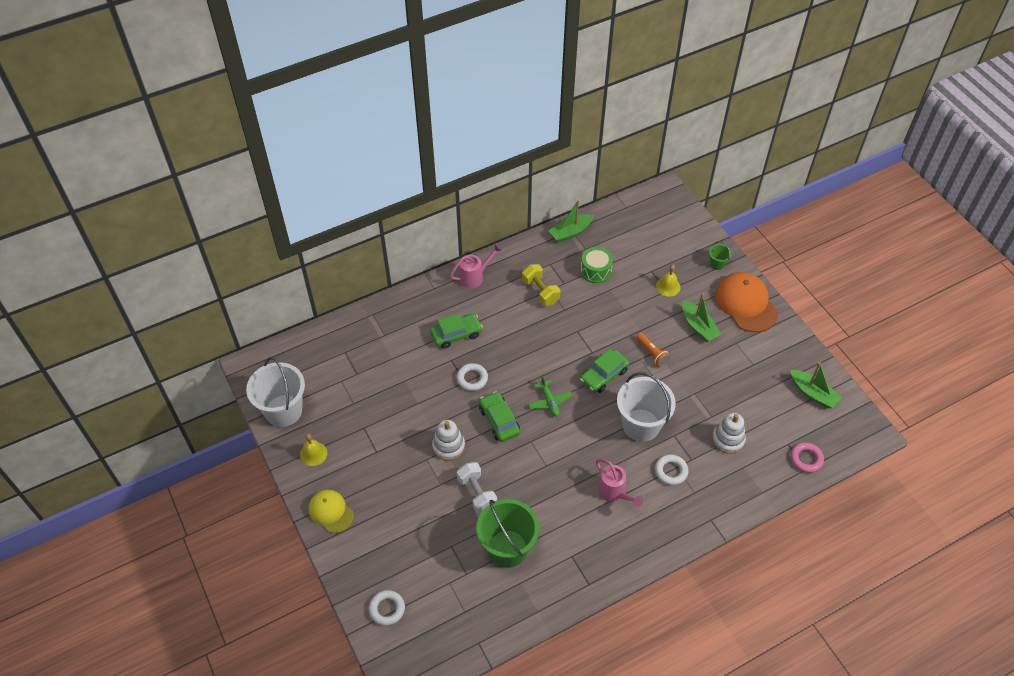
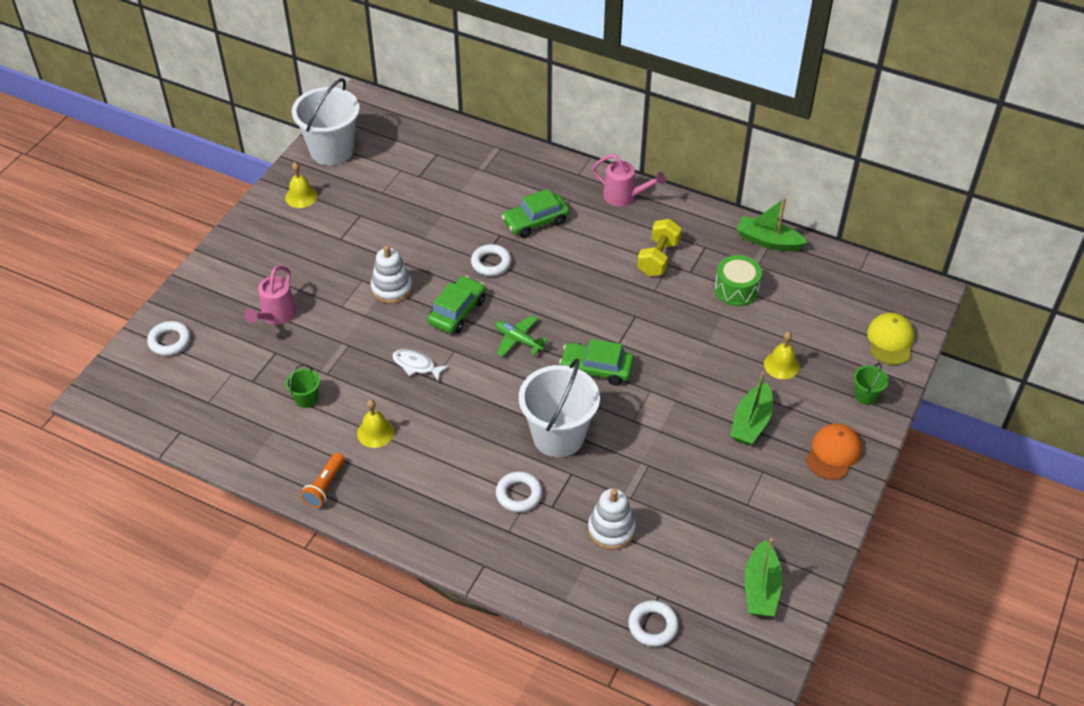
camera: 55 degrees right, 5 degrees down
yellow cap [309,490,354,533] -> yellow cap moved to [867,313,915,365]
green car [430,314,483,349] -> green car turned 120 degrees clockwise [502,189,570,238]
white dumbbell [457,462,497,514] -> none
green bucket [476,499,539,568] -> green bucket [286,364,320,408], size x0.44
green plane [528,375,572,416] -> green plane turned 90 degrees clockwise [495,315,548,357]
pink watering can [596,459,643,507] -> pink watering can moved to [244,266,296,325]
orange flashlight [636,333,671,367] -> orange flashlight moved to [301,453,345,508]
orange cap [715,272,778,332] -> orange cap [806,424,862,480], size x0.62
pink ring [791,442,824,473] -> white ring [628,600,679,647]
none -> yellow bell [357,399,394,448]
none -> white fish [392,349,449,381]

